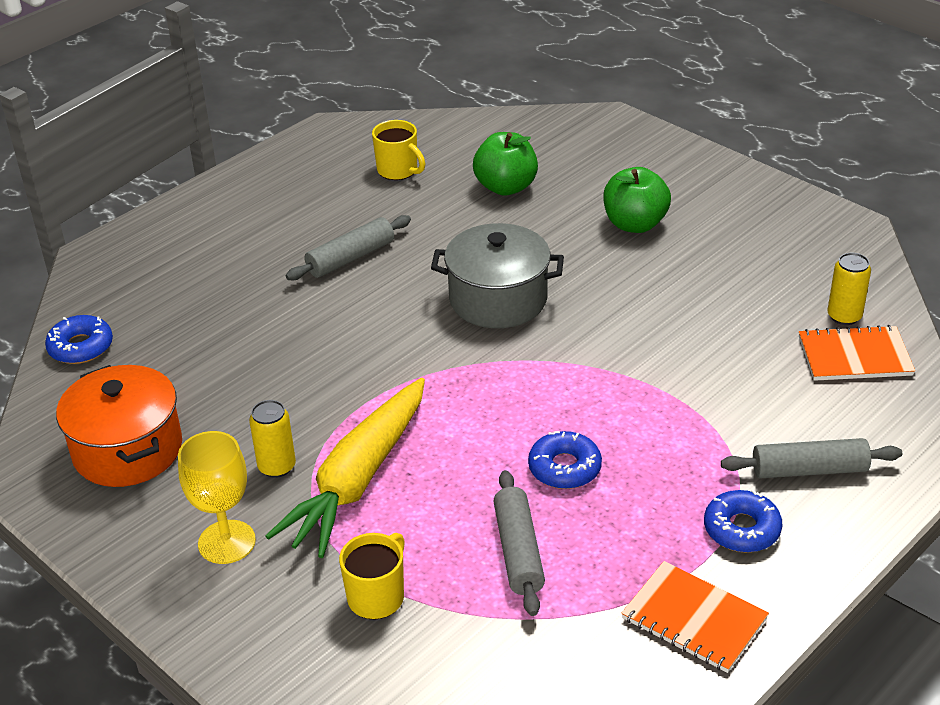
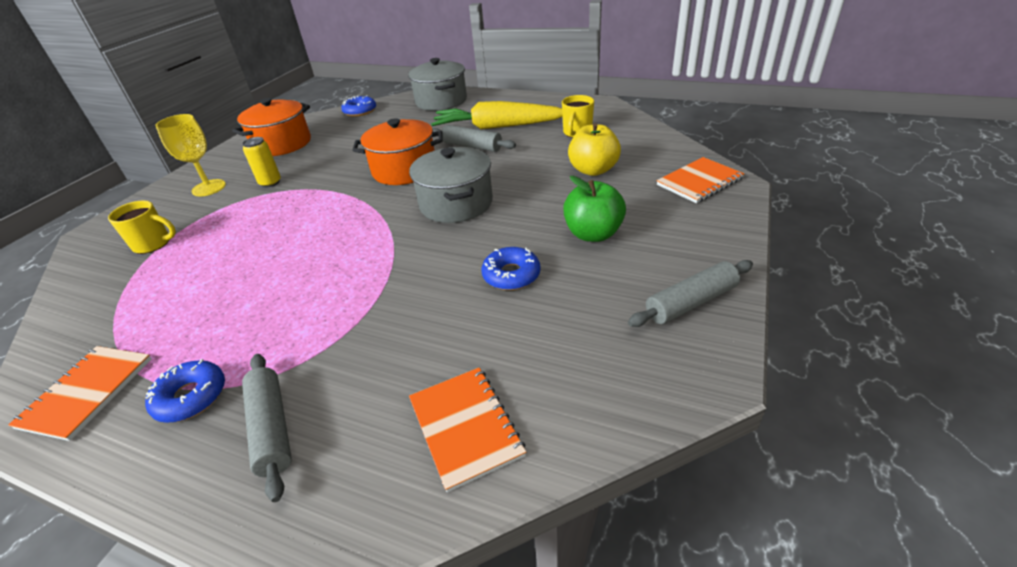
camera: 70 degrees right, 0 degrees up
yellow carrot [266,378,425,558] -> yellow carrot moved to [431,101,563,130]
green apple [473,132,538,196] -> yellow apple [568,123,621,176]
grey rolling pin [493,470,545,616] -> grey rolling pin moved to [628,260,753,327]
blue donut [528,431,602,489] -> blue donut moved to [481,247,541,290]
yellow can [827,253,871,325] -> none
none -> orange pot [352,118,443,185]
none -> grey pot [408,58,467,111]
none -> orange notebook [657,157,745,203]

